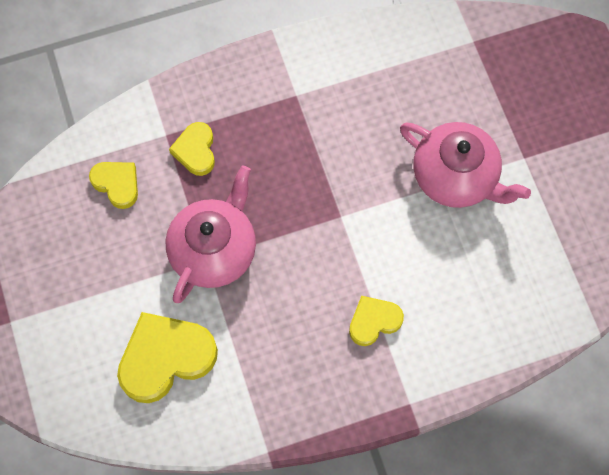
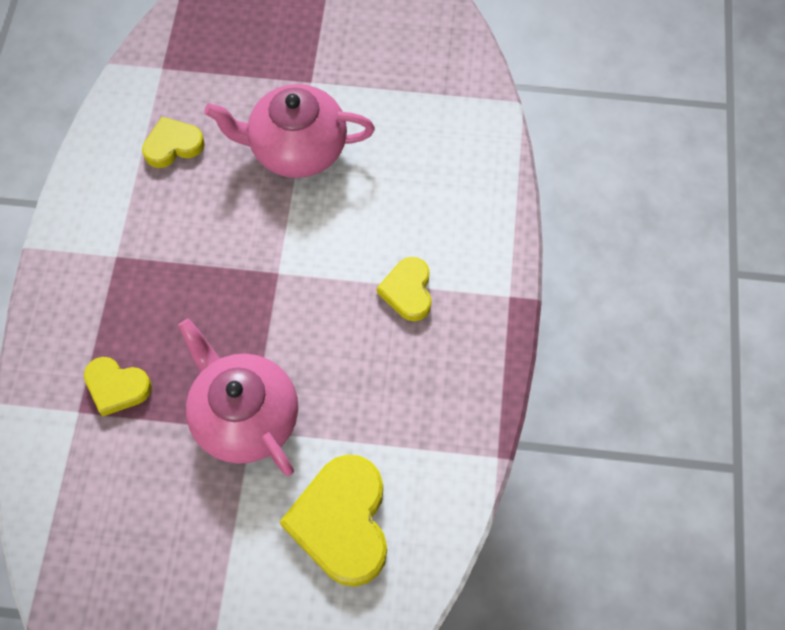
camera: 65 degrees left, 5 degrees down
yellow heart [89,162,138,209] -> yellow heart moved to [142,117,205,168]
pink teapot [400,122,531,208] -> pink teapot turned 150 degrees counterclockwise [204,84,375,178]

